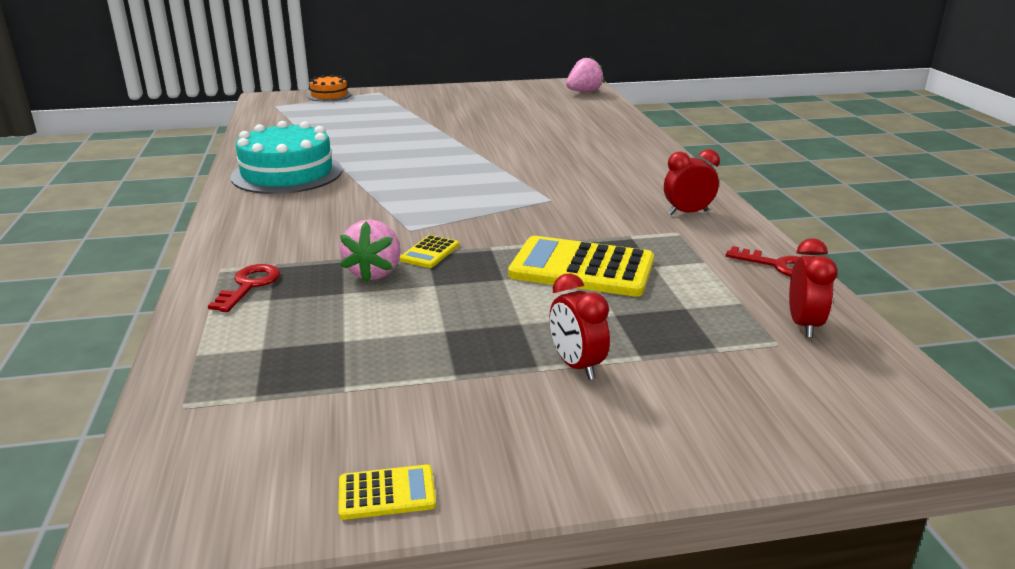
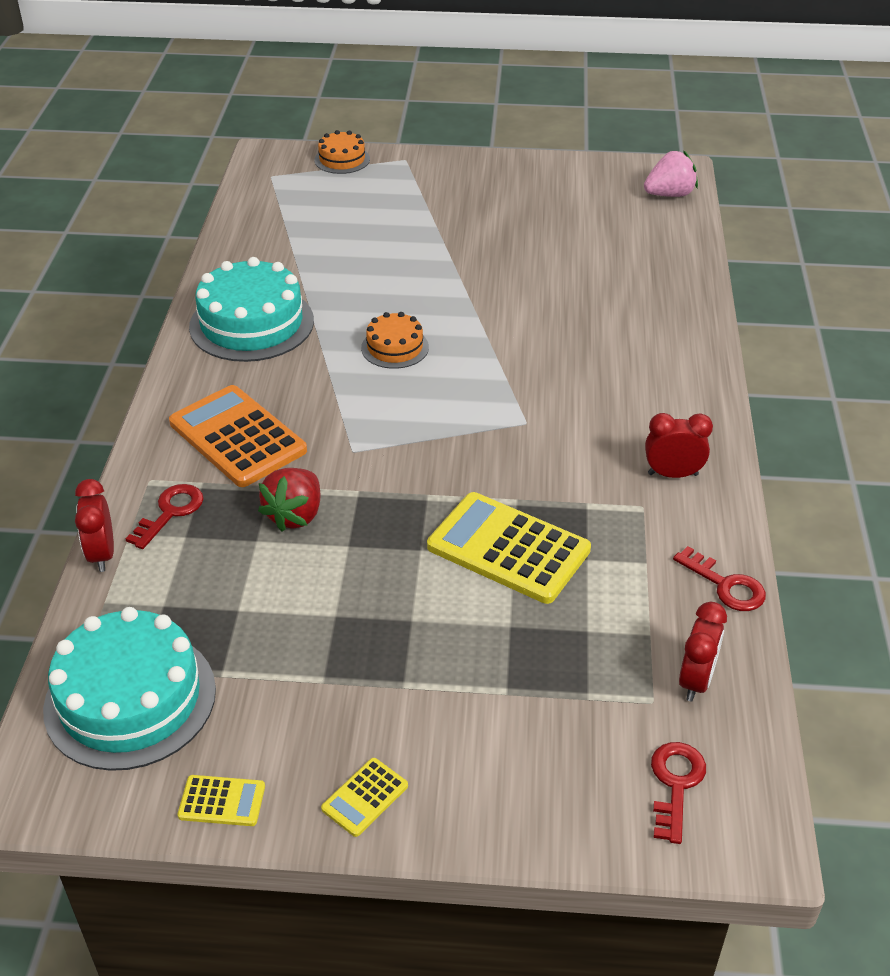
camera: 15 degrees right, 15 degrees up
pink strawberry [340,219,401,282] -> red strawberry [258,468,320,532]
yellow calculator [400,235,459,268] -> yellow calculator moved to [321,758,408,837]
red clock [549,273,610,380] -> red clock moved to [75,479,114,572]
none -> turquoise cake [43,607,216,771]
none -> orange calculator [169,385,307,487]
none -> orange cake [361,312,429,369]
none -> red key [651,742,706,844]

